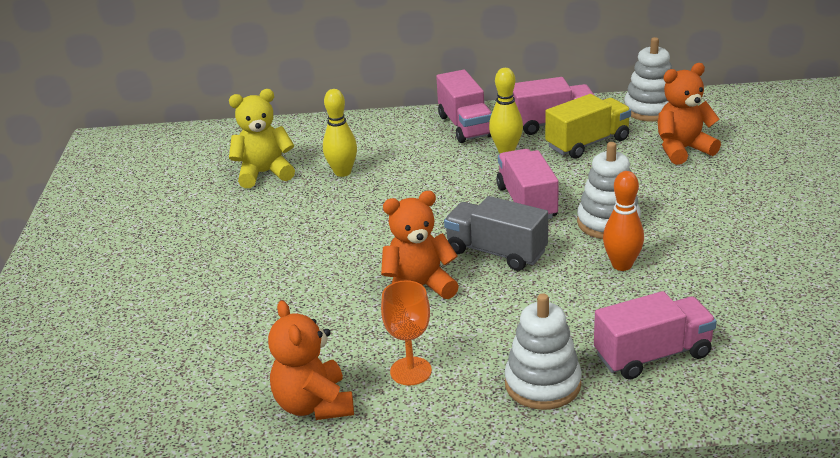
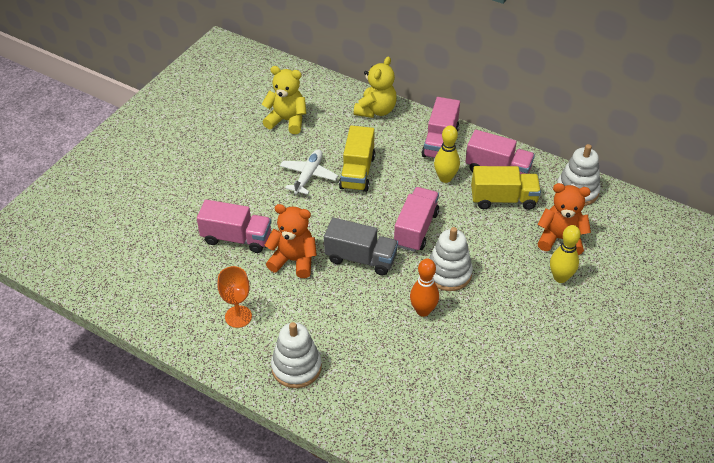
camera: 30 degrees right, 15 degrees up
orange teddy bear [268,300,354,420] -> none
yellow bowling pin [323,89,357,177] -> yellow bowling pin moved to [550,225,581,283]
grey truck [444,196,548,271] -> grey truck turned 135 degrees clockwise [324,218,398,275]
pink truck [594,291,717,380] -> pink truck moved to [197,200,271,253]
none -> white plane [280,149,338,195]
none -> yellow truck [339,125,375,192]
none -> yellow teddy bear [354,56,397,118]

